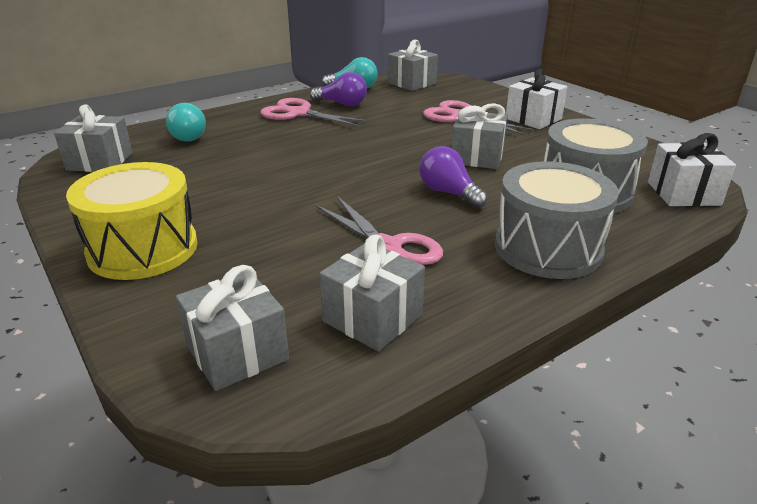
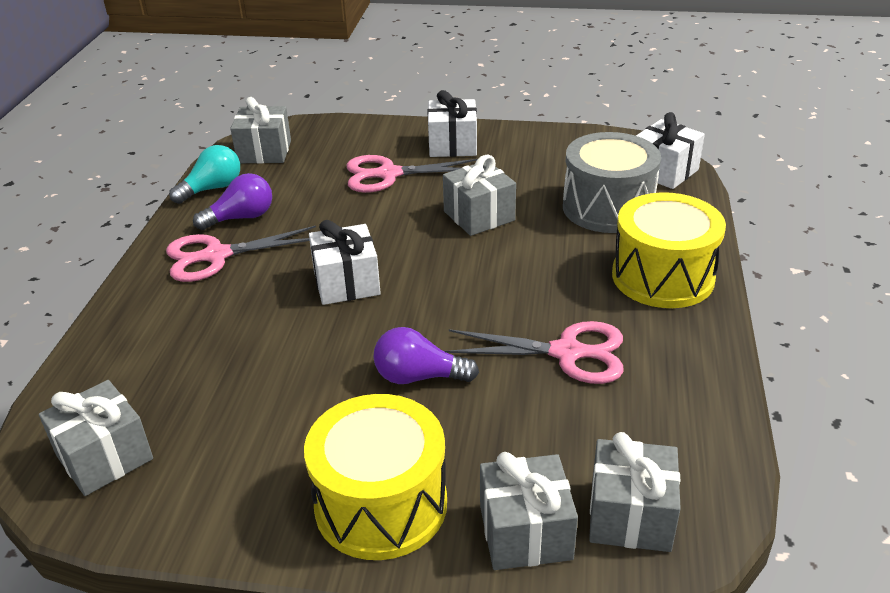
camera: 45 degrees left, 5 degrees up
turquoise light bulb [166,103,206,142] -> none
grey gift [320,234,425,352] -> grey gift moved to [480,452,578,570]
purple light bulb [419,146,488,208] -> purple light bulb moved to [373,327,479,384]
grey drum [495,161,619,279] -> yellow drum [612,192,726,308]
none -> white gift [309,220,381,305]

